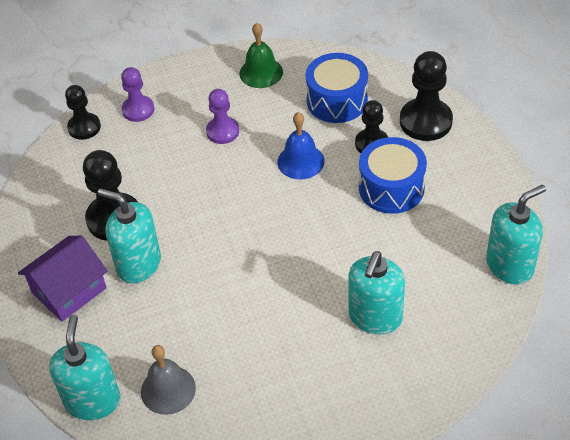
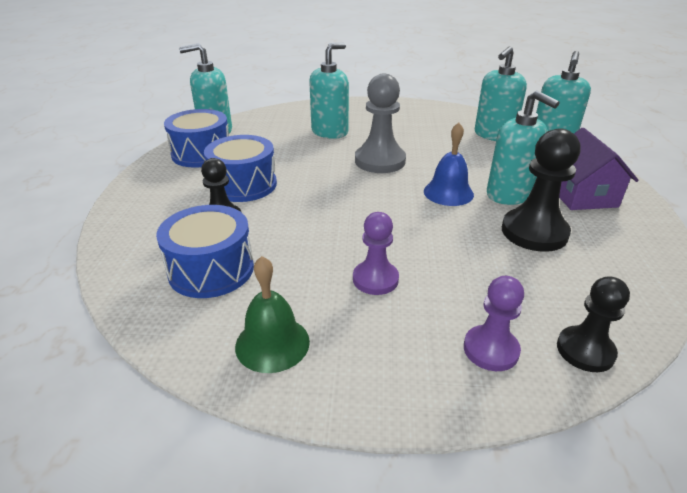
camera: 160 degrees left, 15 degrees down
purple house [18,235,108,322] -> purple house turned 75 degrees counterclockwise [559,128,639,210]
grey bell [141,345,196,415] -> turquoise soap dispenser [475,46,527,141]
blue bell [277,112,324,179] -> blue bell moved to [424,122,474,206]
black pawn [400,51,453,141] -> none
none -> blue drum [164,109,229,168]
none -> grey pawn [355,74,406,173]

